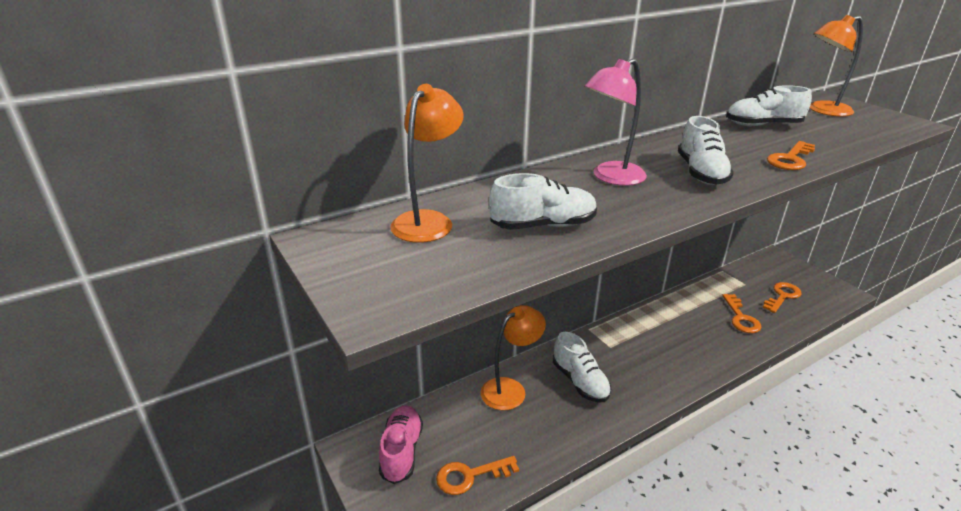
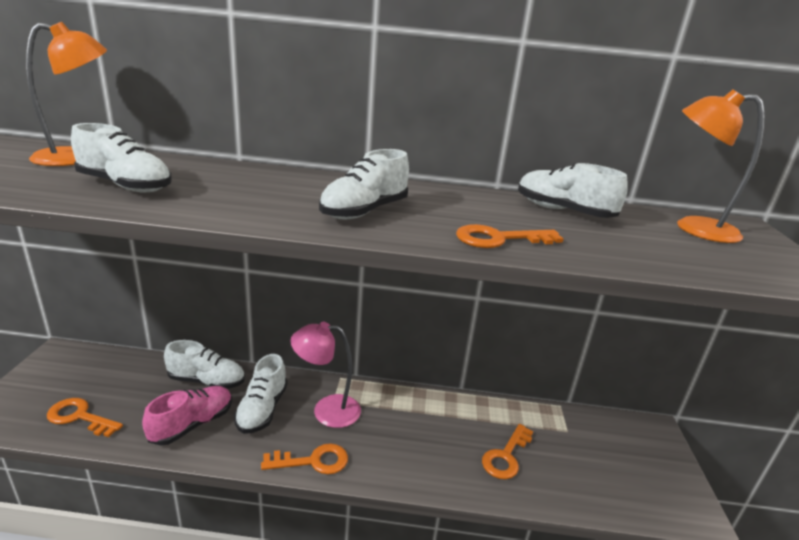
camera: 35 degrees right, 5 degrees down
pink shoe [379,405,423,484] -> pink shoe moved to [142,386,232,446]
orange lamp [481,305,546,410] -> white shoe [164,340,245,389]
pink lamp [585,58,647,186] -> pink lamp moved to [290,322,361,428]
orange key [763,282,802,313] -> orange key moved to [261,443,348,474]

